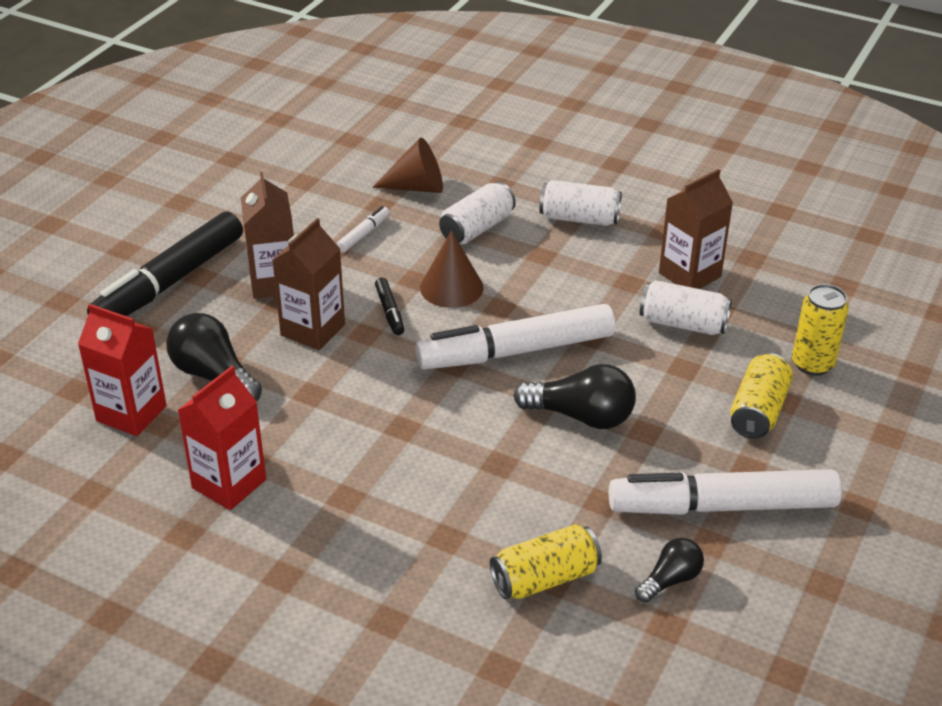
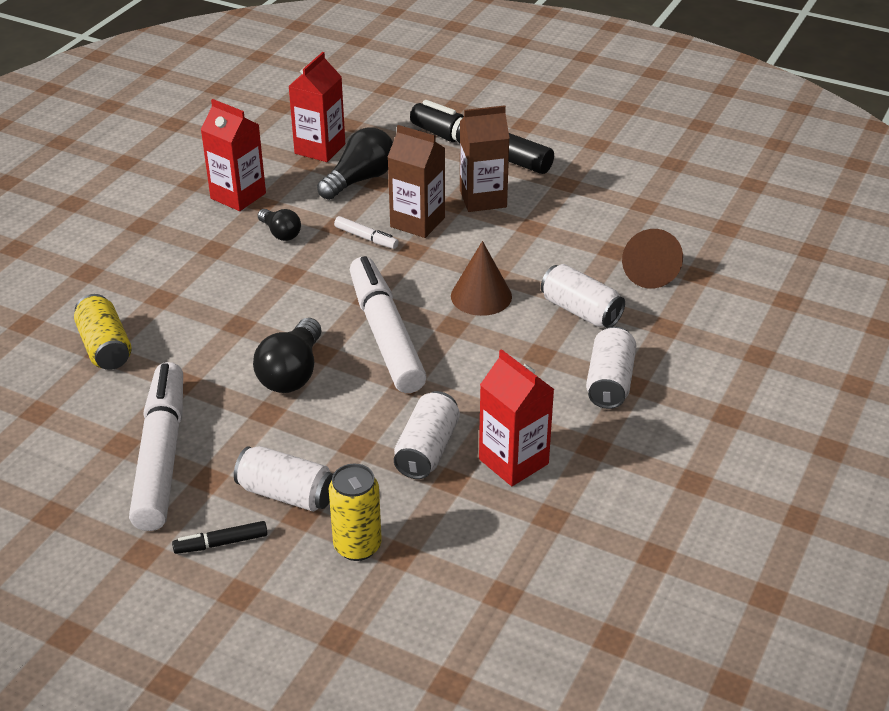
camera: 90 degrees right, 0 degrees up
white marker [337,206,390,252] -> white marker moved to [334,216,399,249]
black marker [375,278,404,335] -> black marker moved to [172,521,268,554]
black light bulb [635,538,704,603] -> black light bulb moved to [258,209,301,241]
brown carton [659,169,733,289] -> red carton [479,349,554,486]
yellow can [730,353,793,439] -> white can [234,446,333,512]

